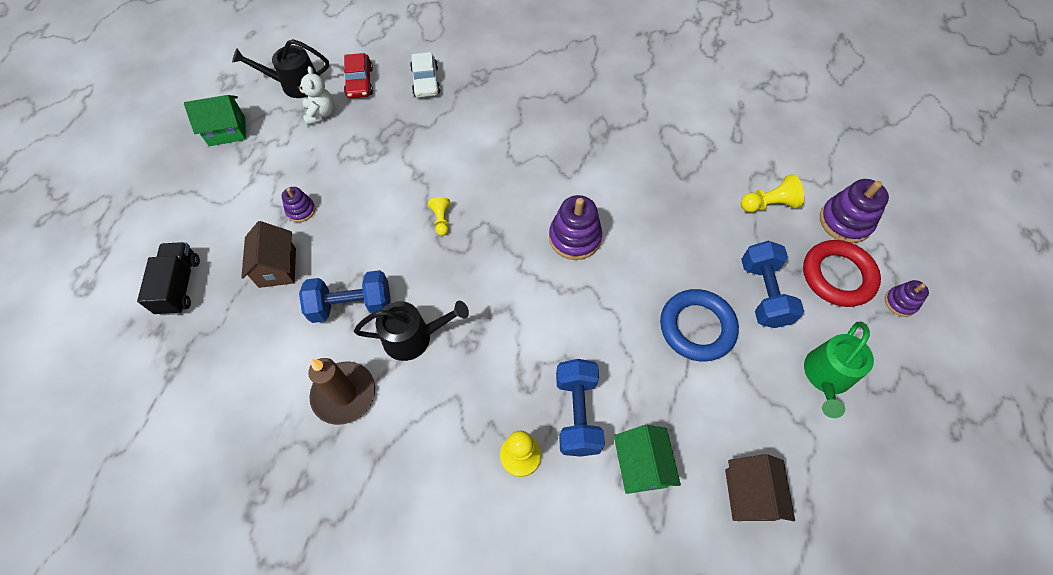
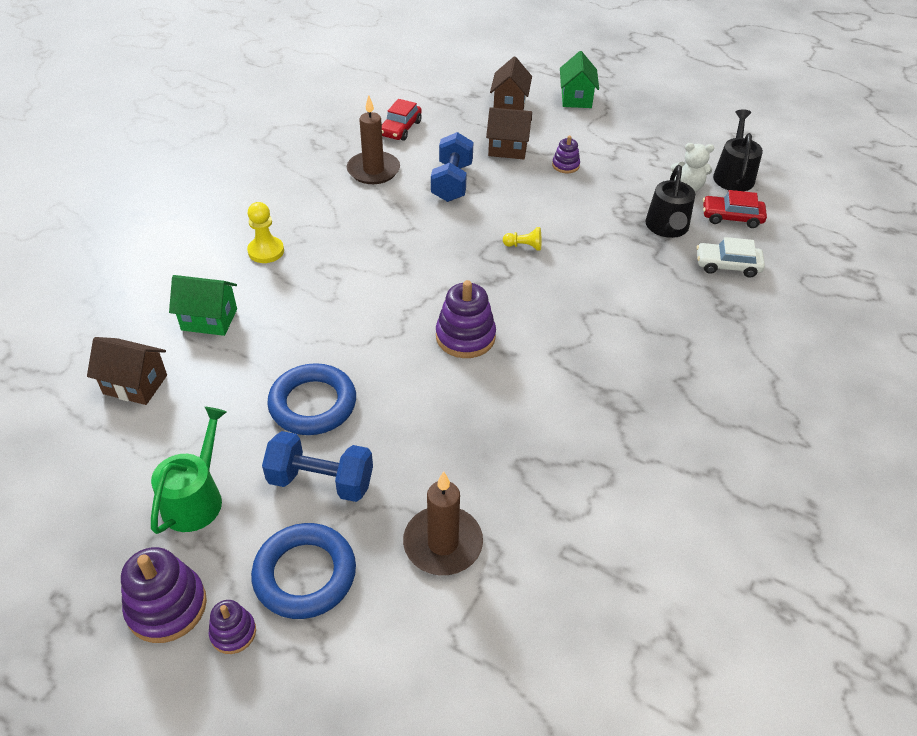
camera: 105 degrees right, 15 degrees down
black truck [137,242,200,315] -> brown house [490,57,532,110]
green house [184,95,246,146] -> green house moved to [560,51,599,108]
black watering can [354,301,469,361] -> black watering can moved to [645,165,695,238]
blue dumbbell [556,359,605,457] -> none
yellow pawn [741,174,804,212] -> brown candle [403,471,483,575]
red ring [803,240,881,307] -> blue ring [251,523,356,619]
green watering can [804,322,874,418] -> green watering can turned 60 degrees clockwise [151,407,227,534]
purple stacking toy [820,179,889,243] -> purple stacking toy moved to [121,547,207,643]
none -> red car [382,99,422,141]

